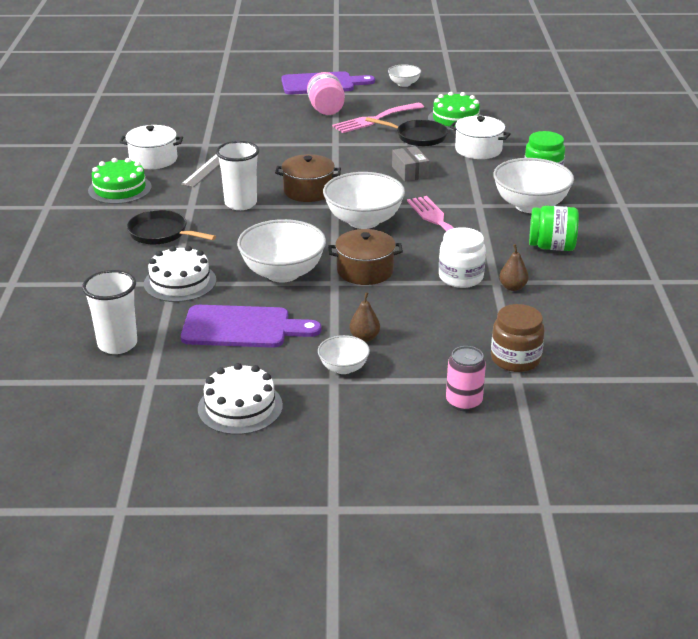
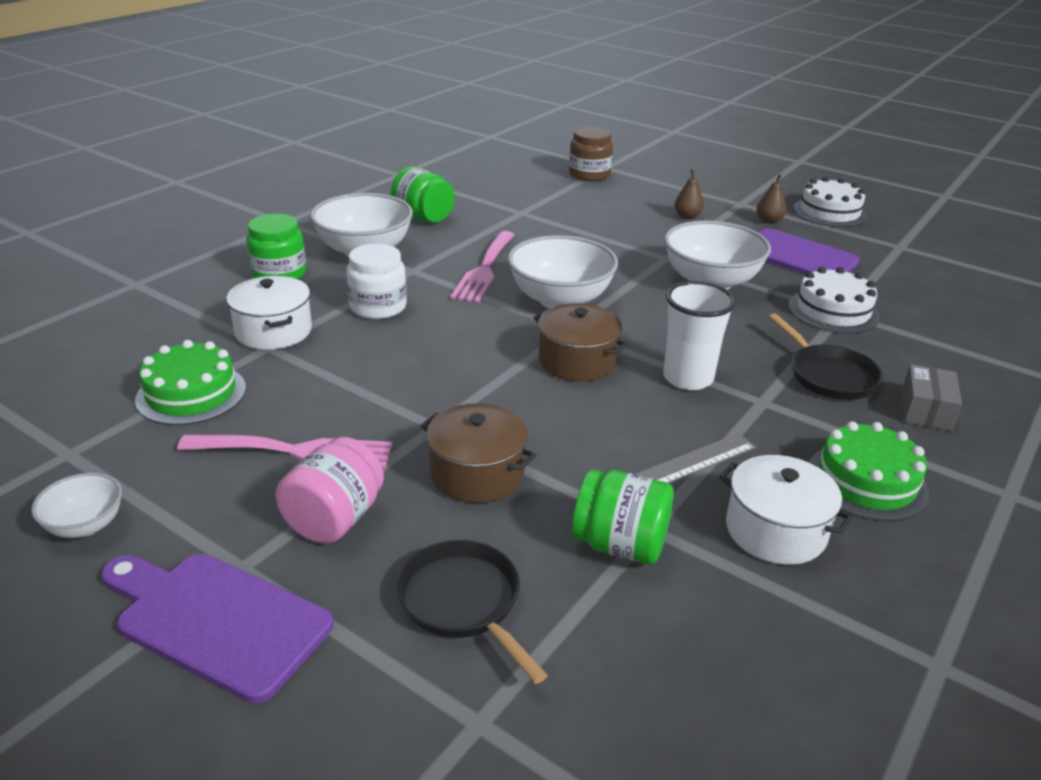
camera: 145 degrees left, 0 degrees up
white cup [82,270,137,354] -> none
white bowl [318,335,370,374] -> none
brown pot [328,229,403,285] -> brown pot moved to [421,403,536,503]
black pan [365,117,448,147] -> black pan moved to [397,540,548,684]
grey box [392,146,430,181] -> grey box moved to [902,364,962,431]
white jar [439,227,486,288] -> white jar moved to [346,244,407,319]
pink can [446,346,486,411] -> none
brown pear [499,244,529,291] -> brown pear moved to [757,174,787,224]
none -> green jar [572,469,674,564]

